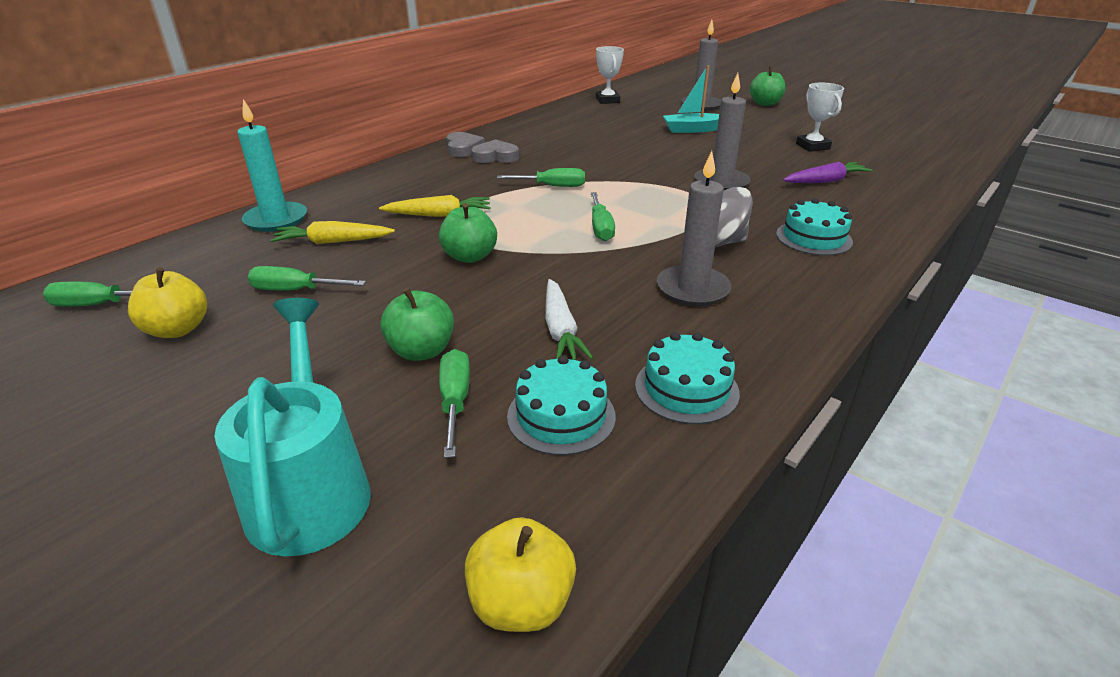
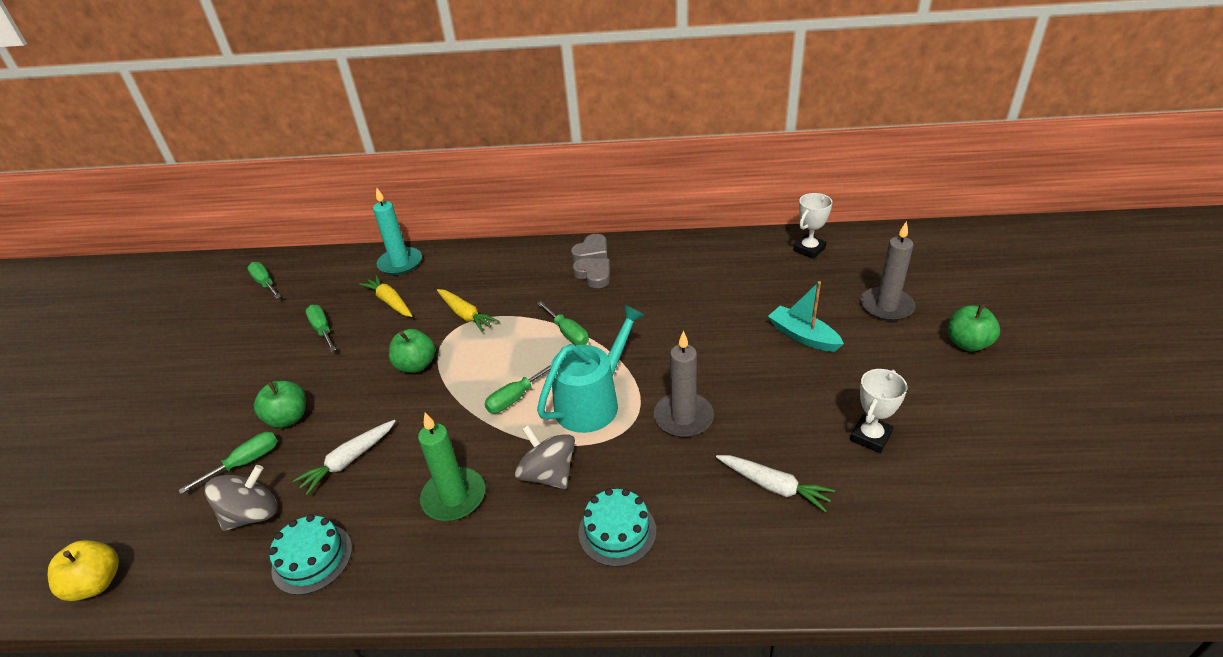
camera: 55 degrees right, 5 degrees up
yellow apple [128,267,207,338] -> none
turquoise watering can [214,298,371,557] -> turquoise watering can moved to [537,304,646,433]
turquoise cake [507,355,616,455] -> grey spinning top [205,465,278,531]
grey candle [657,151,731,306] -> green candle [418,412,485,521]
purple carrot [783,162,872,183] -> white carrot [716,455,835,512]

